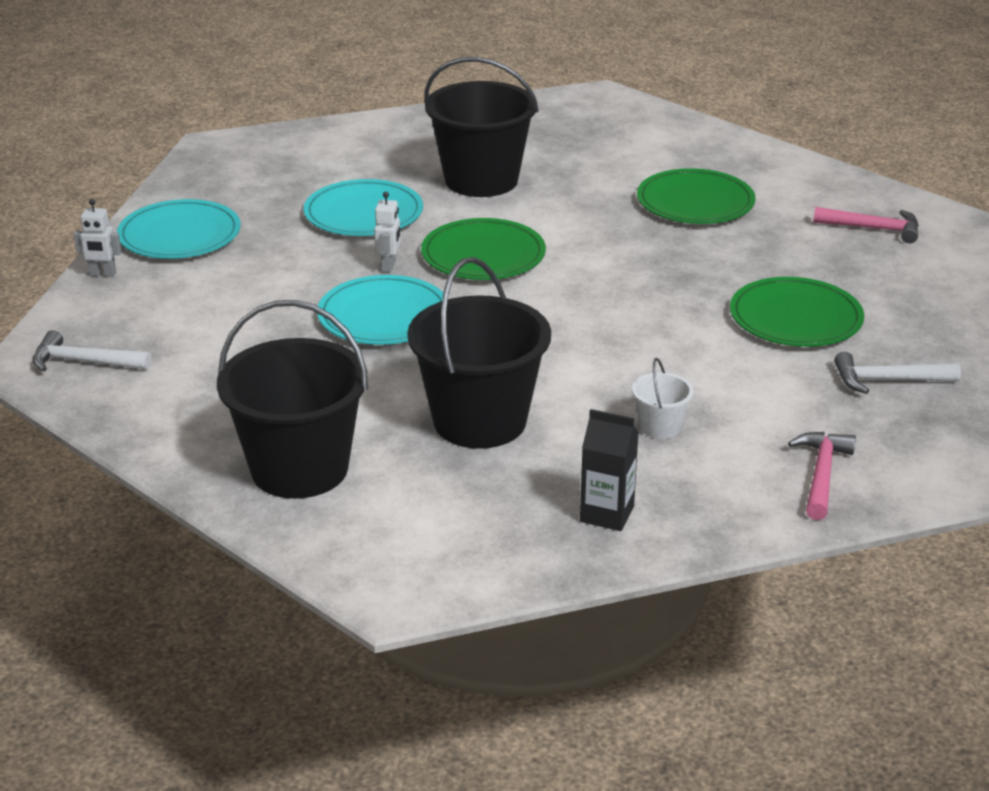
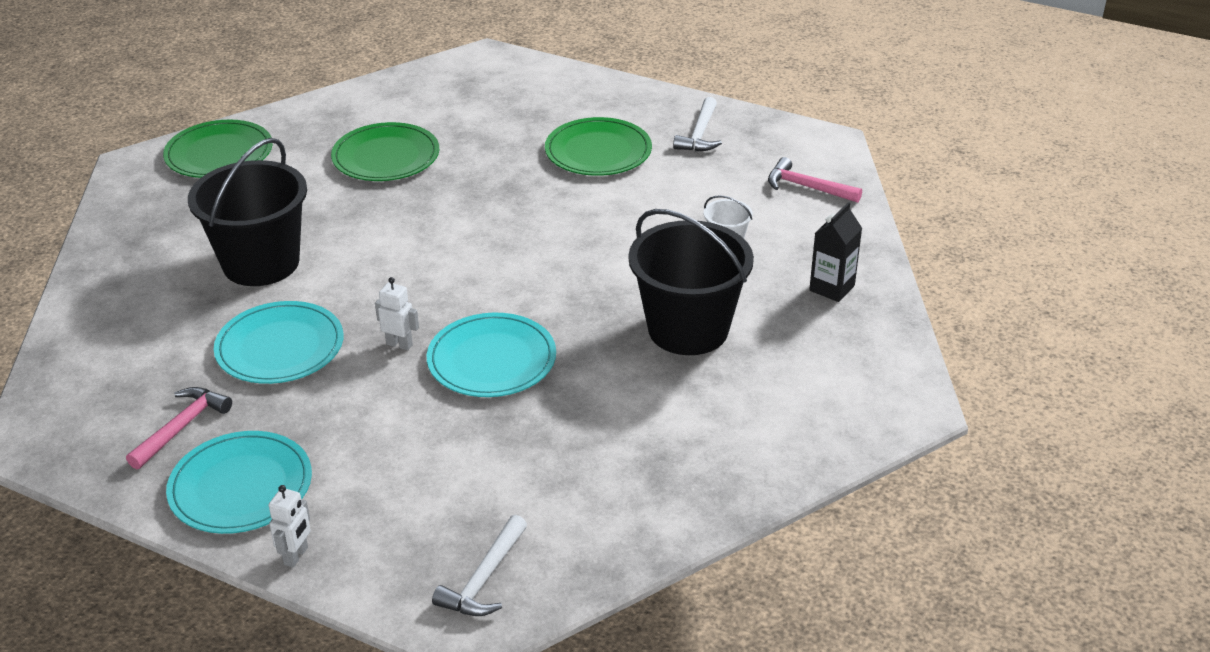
camera: 75 degrees left, 5 degrees up
black bucket [217,300,368,499] -> none
green plate [421,218,546,280] -> green plate moved to [163,120,273,178]
pink hammer [813,207,919,243] -> pink hammer moved to [126,387,232,469]

